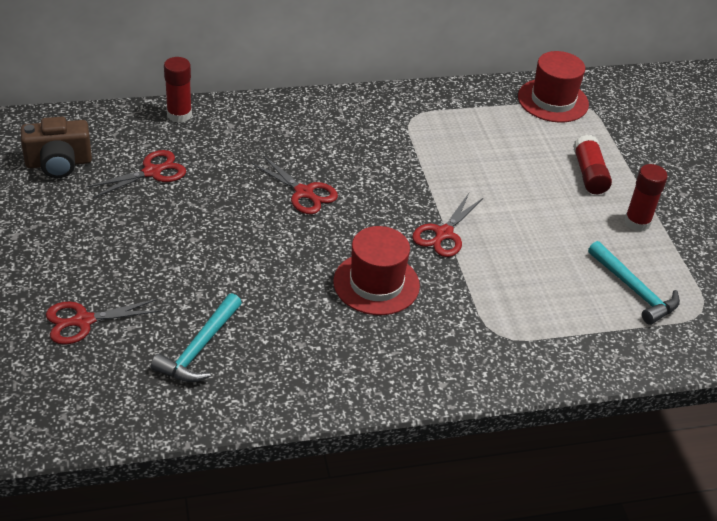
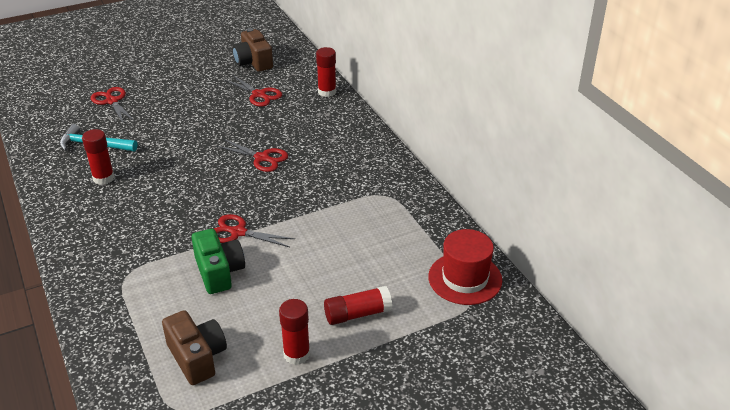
camera: 80 degrees right, 5 degrees down
red scissors [252,155,338,214] -> red scissors turned 90 degrees counterclockwise [216,139,288,172]
red hat [333,226,420,315] -> none
turquoise hammer [588,241,680,325] -> brown camera [162,310,227,385]
none -> red glue stick [82,129,115,185]
none -> green camera [192,229,245,294]

